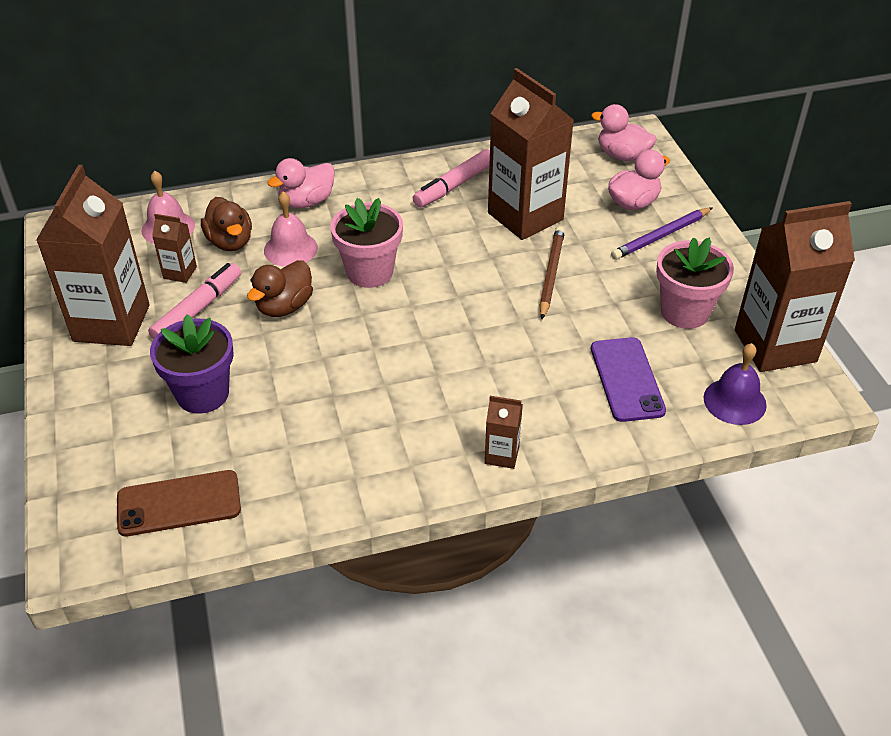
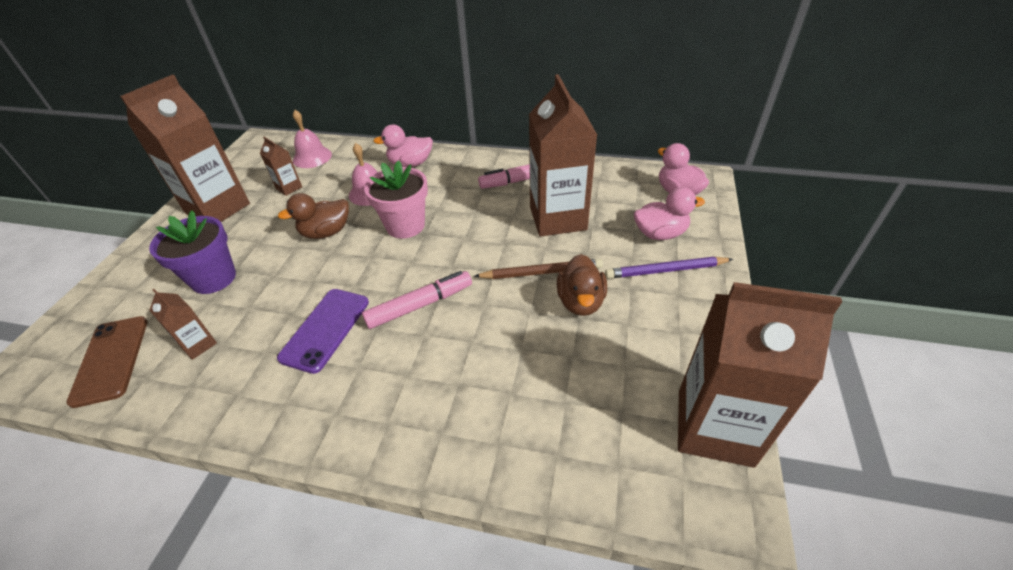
camera: 30 degrees right, 0 degrees up
brown phone [117,470,241,536] -> brown phone turned 60 degrees clockwise [66,316,148,408]
pink marker [148,263,241,340] -> pink marker moved to [362,271,472,329]
brown duck [201,197,252,251] -> brown duck moved to [557,254,607,316]
brown carton [485,396,523,469] -> brown carton moved to [149,289,217,360]
brown pencil [539,226,565,319] -> brown pencil turned 45 degrees clockwise [474,259,603,279]
purple phone [591,337,666,422] -> purple phone moved to [277,289,369,374]
pink flower pot [656,237,734,329] -> none
purple bell [704,343,767,425] -> none

